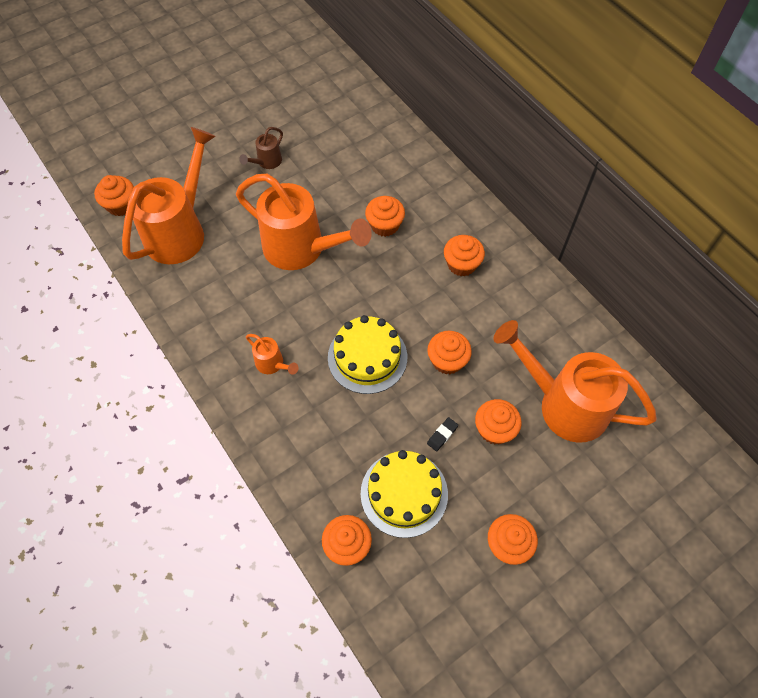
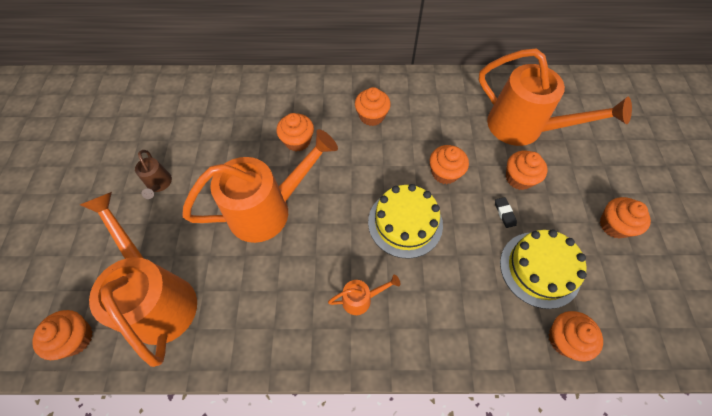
camera: 55 degrees left, 0 degrees up
orange watering can [493,320,657,443] -> orange watering can turned 120 degrees counterclockwise [479,48,632,146]

